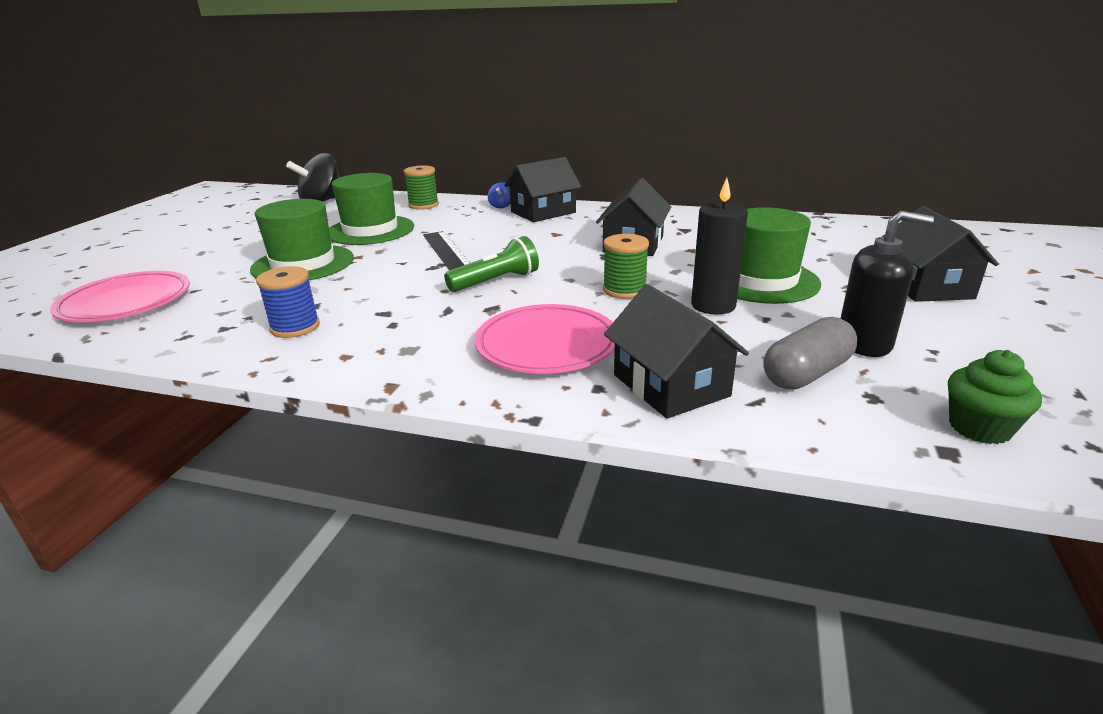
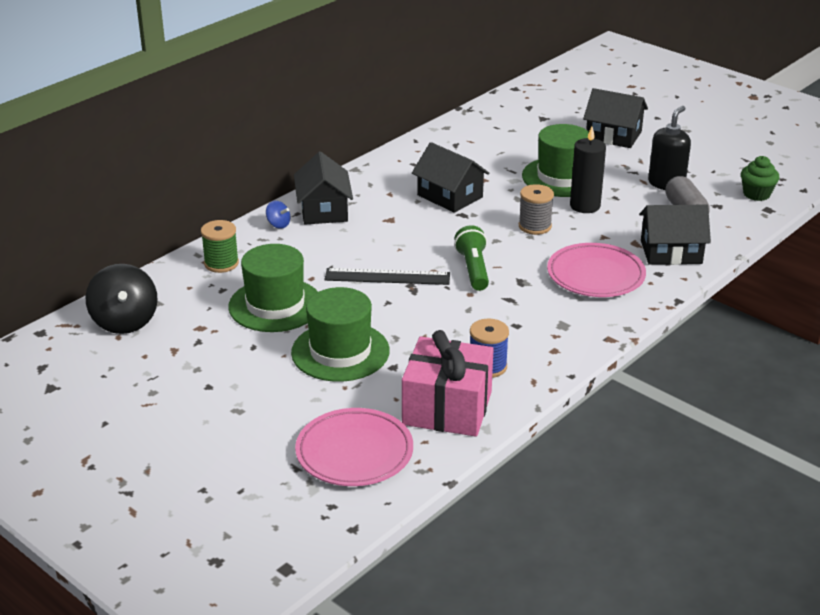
camera: 65 degrees left, 5 degrees up
green spool [603,234,649,299] -> grey spool [519,184,554,235]
none -> pink gift [402,330,494,437]

